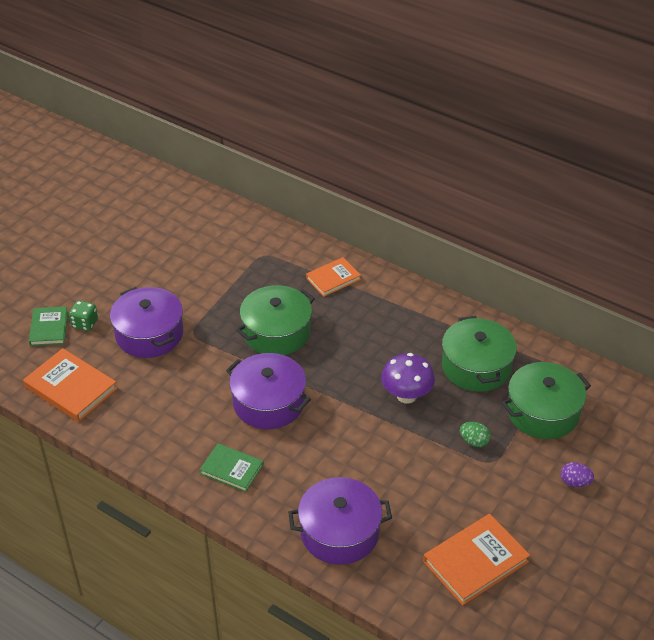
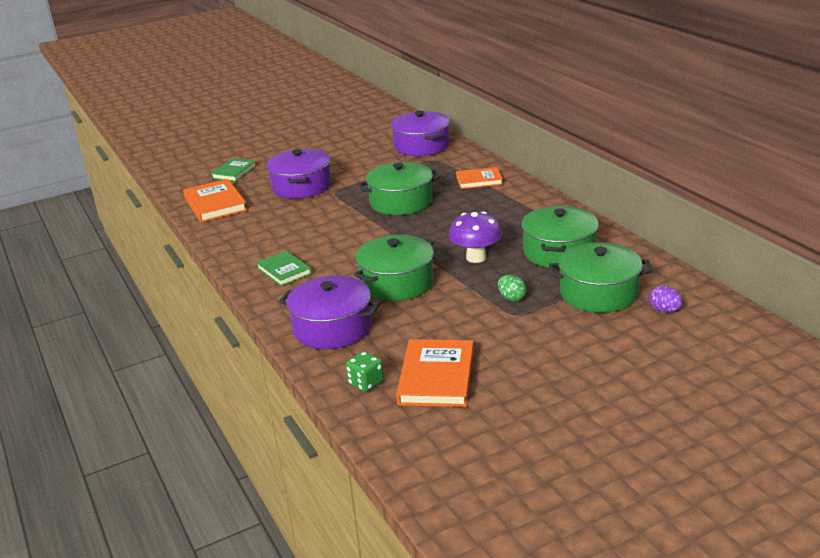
camera: 30 degrees right, 15 degrees down
green dice [69,301,98,331] -> green dice moved to [346,351,384,392]
purple pot [226,353,311,429] -> purple pot moved to [391,111,450,156]
orange book [423,514,530,605] -> orange book turned 75 degrees counterclockwise [396,339,474,407]
purple egg [561,462,594,487] -> purple egg moved to [649,286,683,312]
none -> green pot [354,235,434,301]

